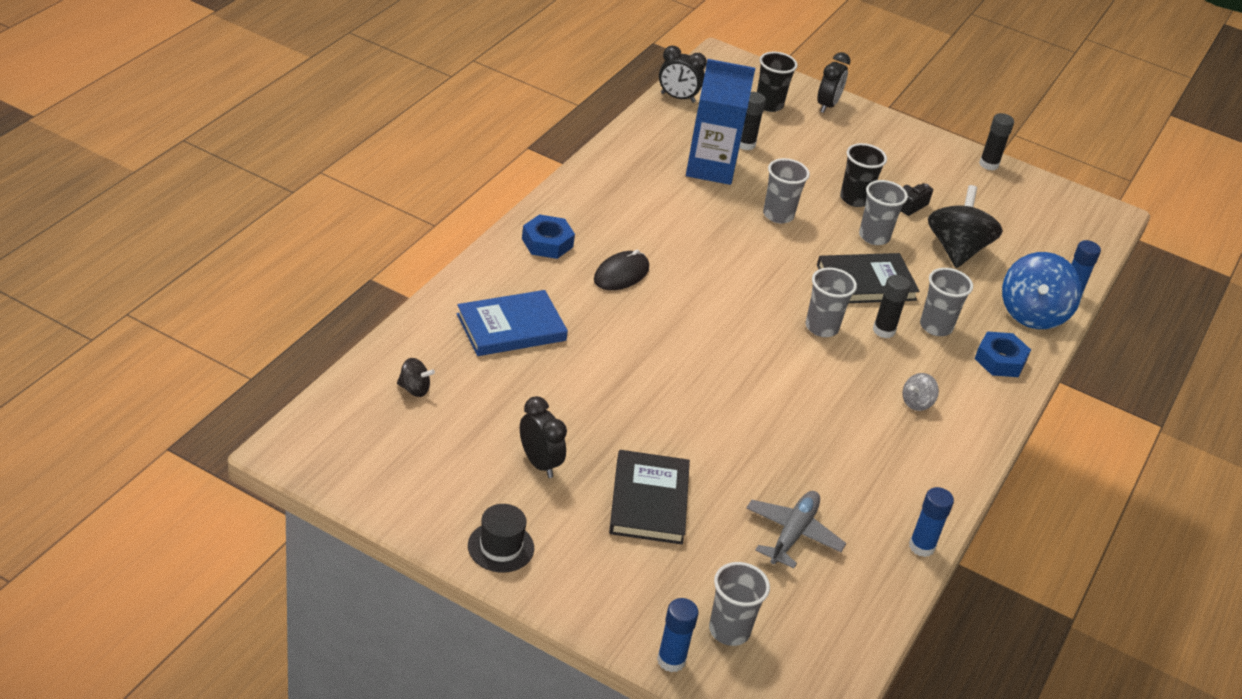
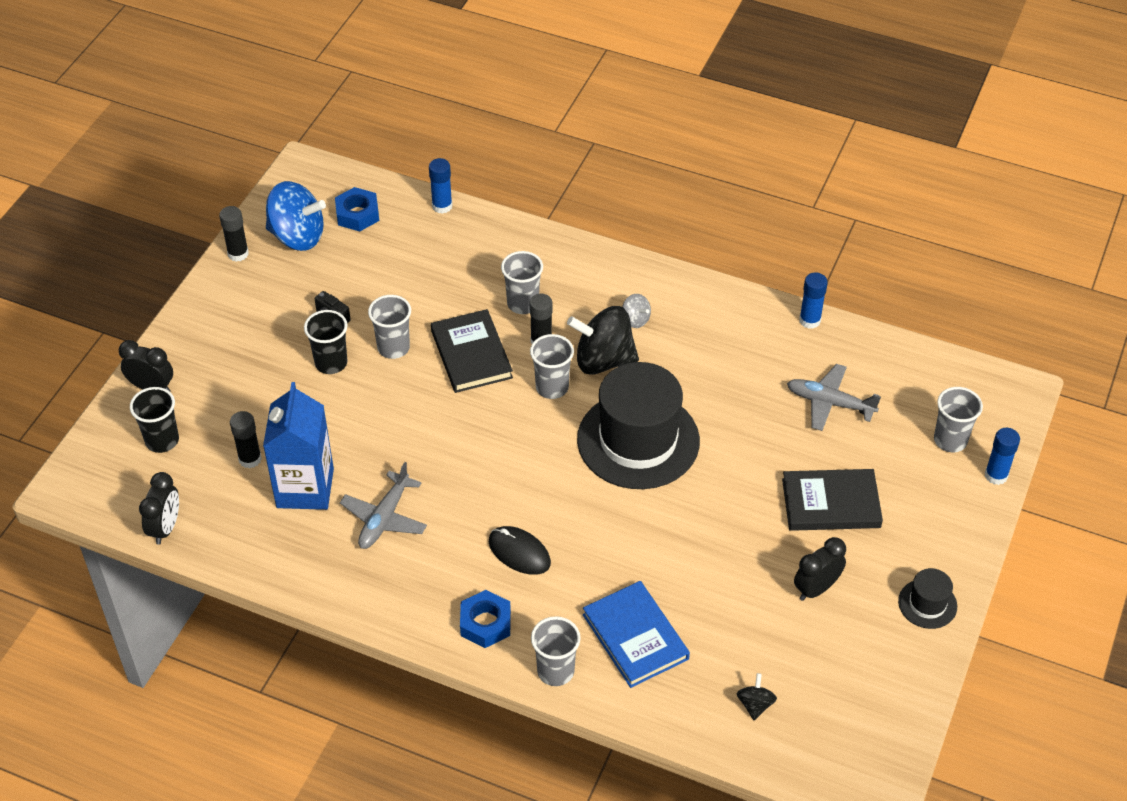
camera: 90 degrees left, 10 degrees up
grey cup [763,158,810,224] -> grey cup moved to [531,616,581,686]
black spinning top [928,185,1003,268] -> black spinning top moved to [567,306,639,375]
blue nut [974,331,1031,377] -> blue nut moved to [335,187,379,232]
blue spinning top [1002,252,1082,329] -> blue spinning top moved to [266,181,326,251]
none -> grey plane [340,462,427,549]
none -> black hat [577,362,700,489]

